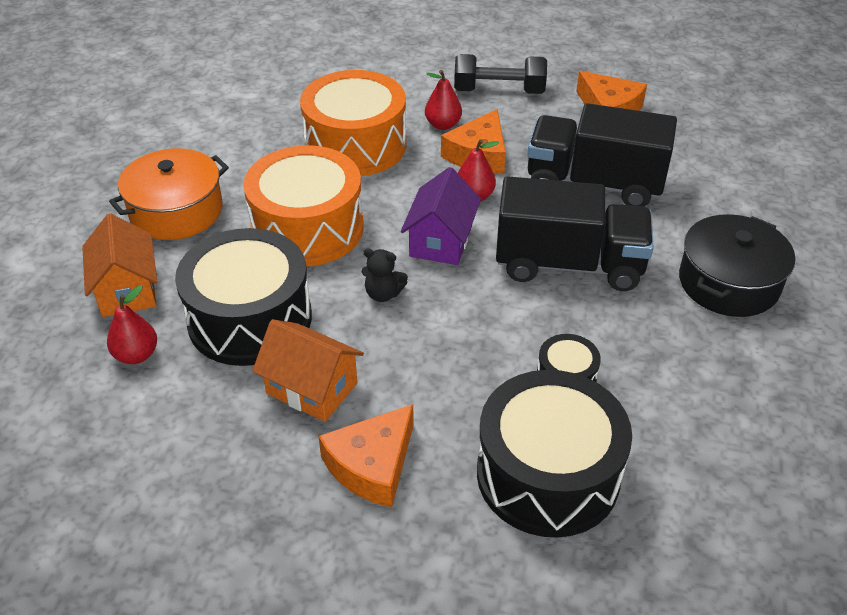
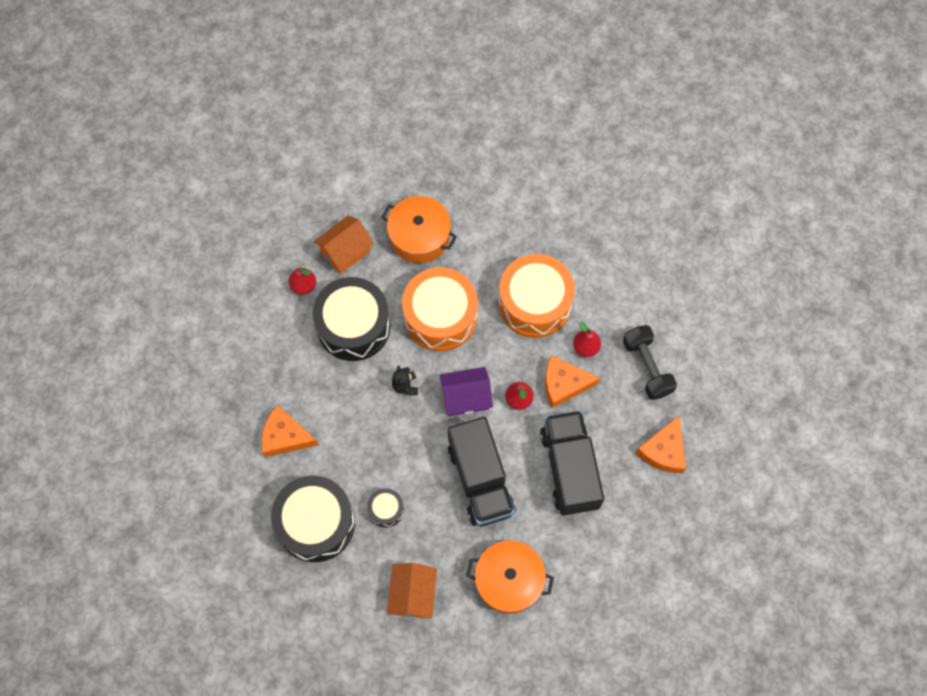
camera: 65 degrees right, 25 degrees up
orange house [252,319,364,422] -> orange house moved to [387,563,437,619]
black pot [679,214,795,317] -> orange pot [466,540,554,614]

